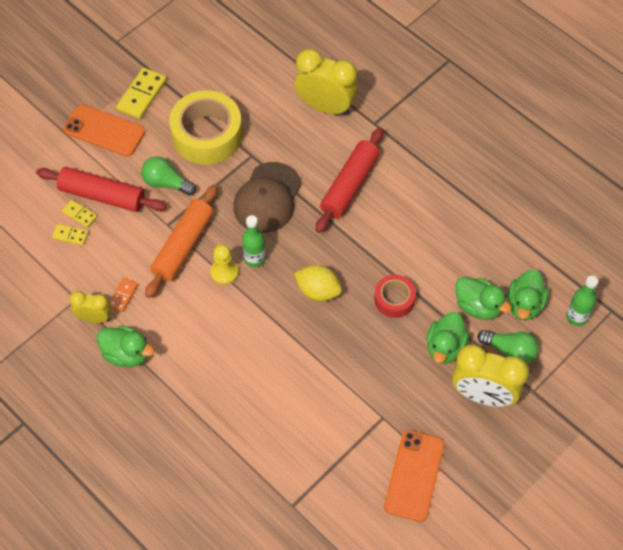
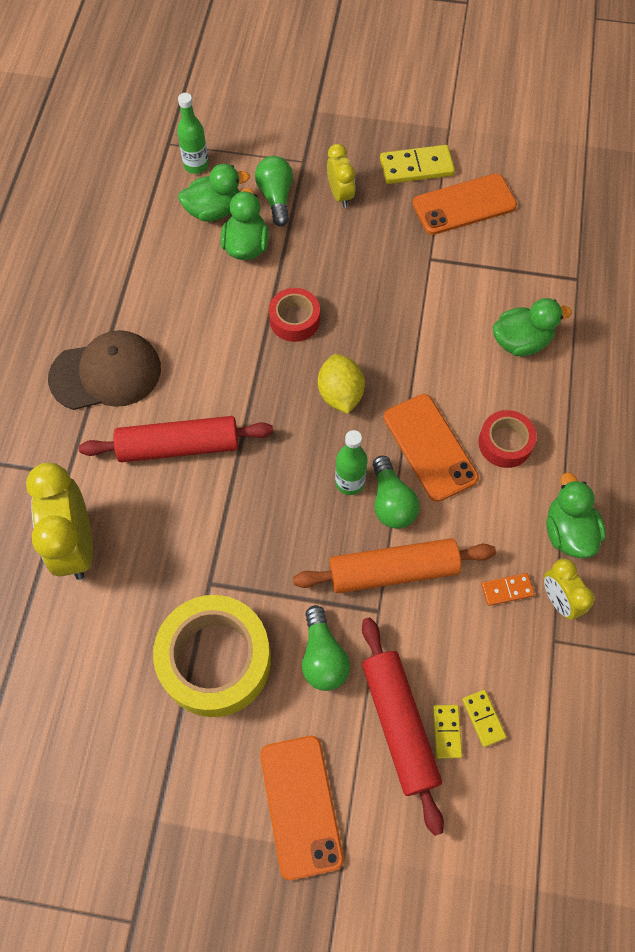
camera: 125 degrees left, 5 degrees up
yellow domino [116,68,167,119] -> yellow domino moved to [380,145,455,184]
yellow pawn [210,244,239,285] -> green light bulb [373,456,420,529]
brown cap [233,162,302,233] -> brown cap moved to [48,330,161,410]
green duck [427,312,469,364] -> green duck moved to [493,298,572,356]
yellow clock [452,344,529,407] -> yellow clock [327,144,355,208], size x0.56
none -> orange phone [384,394,479,502]
none -> red tape [478,410,537,468]

